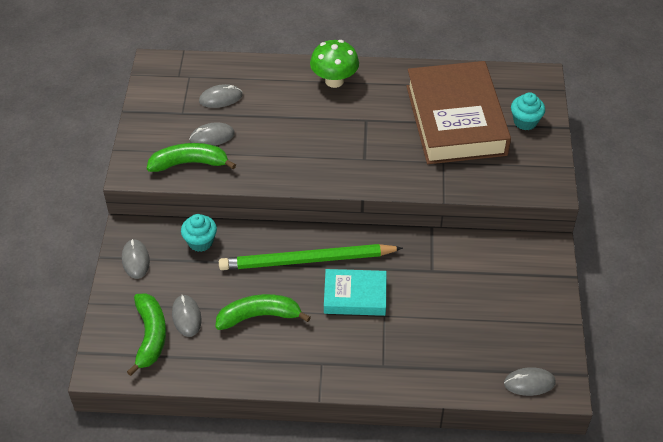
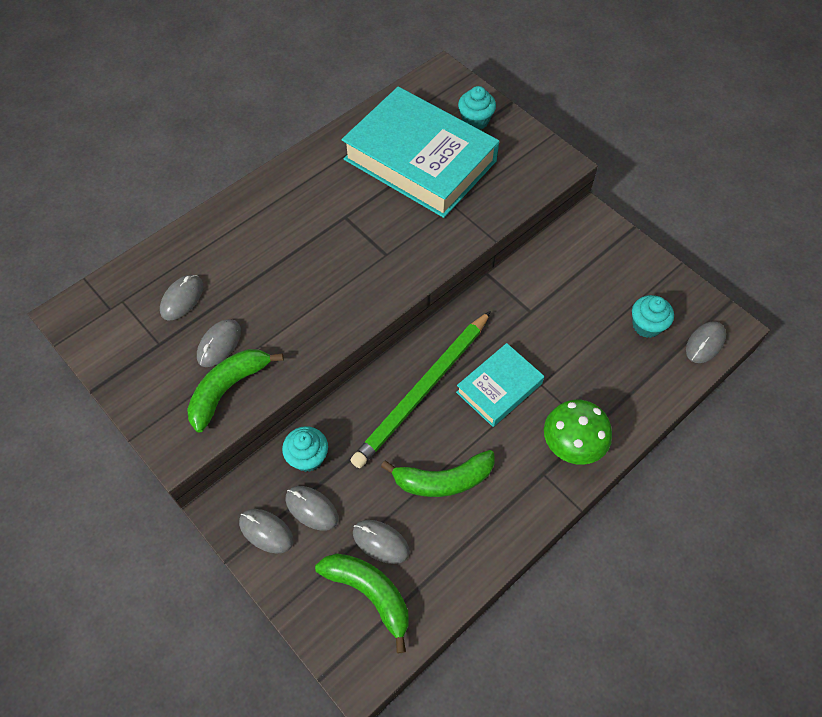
camera: 45 degrees left, 10 degrees up
green banana [215,294,311,330] -> green banana turned 135 degrees counterclockwise [381,450,495,497]
green mushroom [310,40,359,88] -> green mushroom moved to [544,400,612,465]
brown book [406,61,511,164] -> turquoise book [342,87,499,218]
none -> grey mouse [285,486,338,531]
none -> turquoise cupcake [632,295,674,338]

